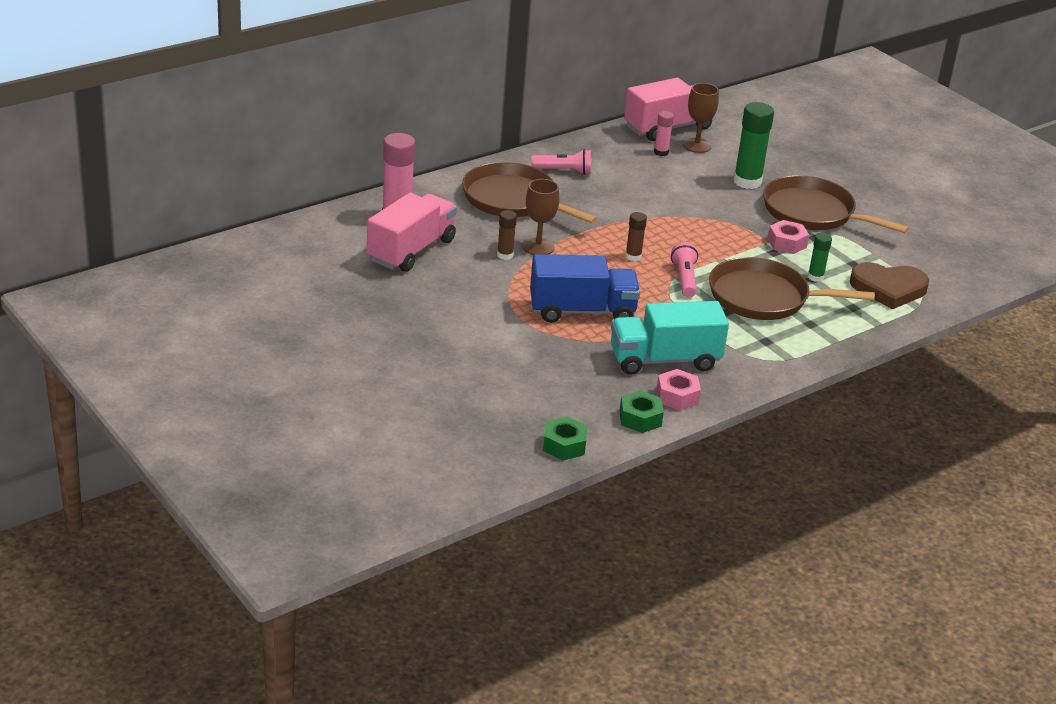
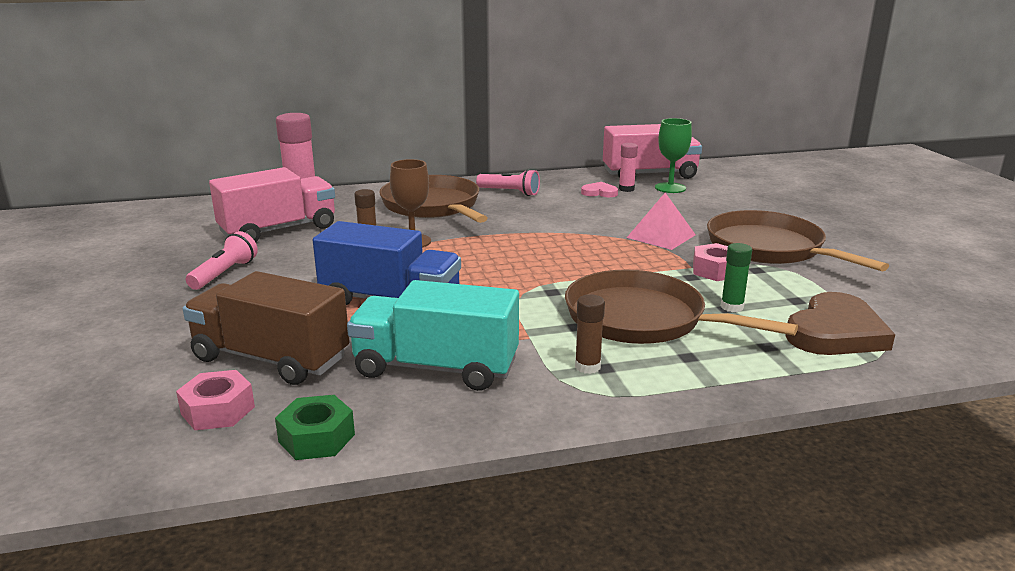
camera: 25 degrees right, 10 degrees down
green nut [543,417,587,460] -> none
brown glue stick [625,212,647,261] -> brown glue stick moved to [575,294,605,374]
pink nut [657,369,701,411] -> pink nut moved to [176,370,255,430]
pink flashlight [671,242,698,297] -> pink flashlight moved to [186,231,258,290]
brown goblet [683,83,719,153] -> green goblet [655,118,692,193]
green glue stick [733,102,774,189] -> none
brown heart [850,262,929,309] -> brown heart turned 75 degrees counterclockwise [785,292,895,355]
none -> brown truck [183,271,350,385]
none -> pink heart [581,182,618,197]
none -> pink pyramid [627,193,696,250]

